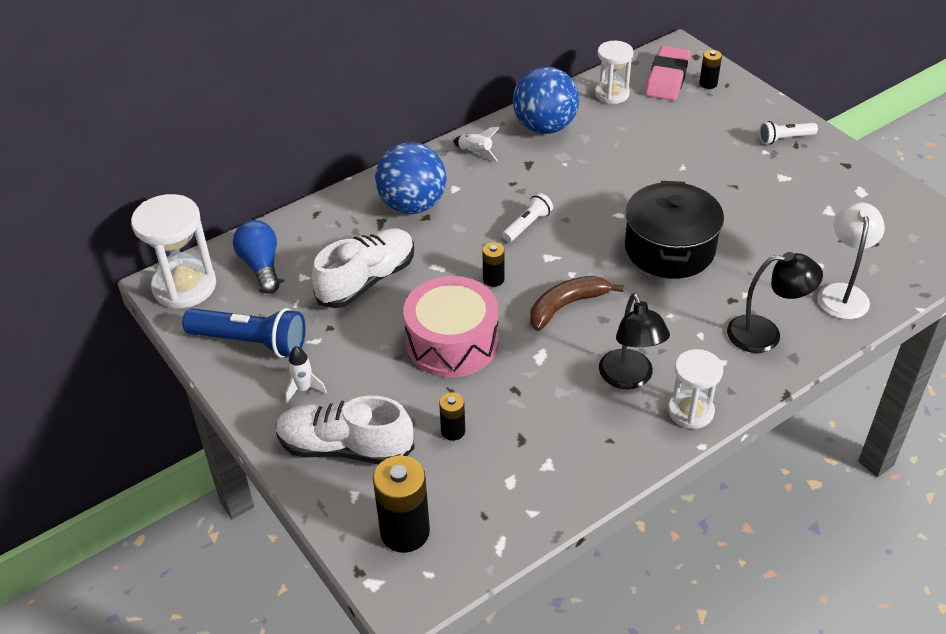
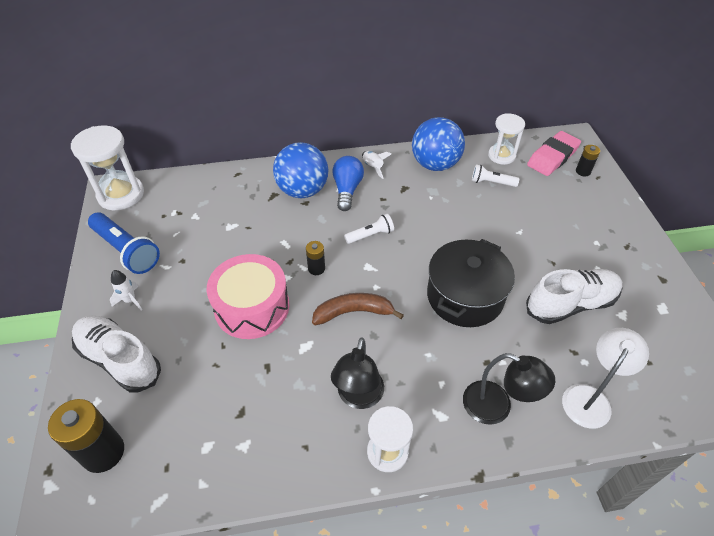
camera: 25 degrees right, 5 degrees up
blue light bulb [233,220,279,294] -> blue light bulb moved to [332,156,364,211]
white shoe [312,228,414,308] -> white shoe moved to [526,269,622,324]
black battery [439,393,465,441] -> none
white flashlight [759,121,818,145] -> white flashlight moved to [472,164,519,187]

